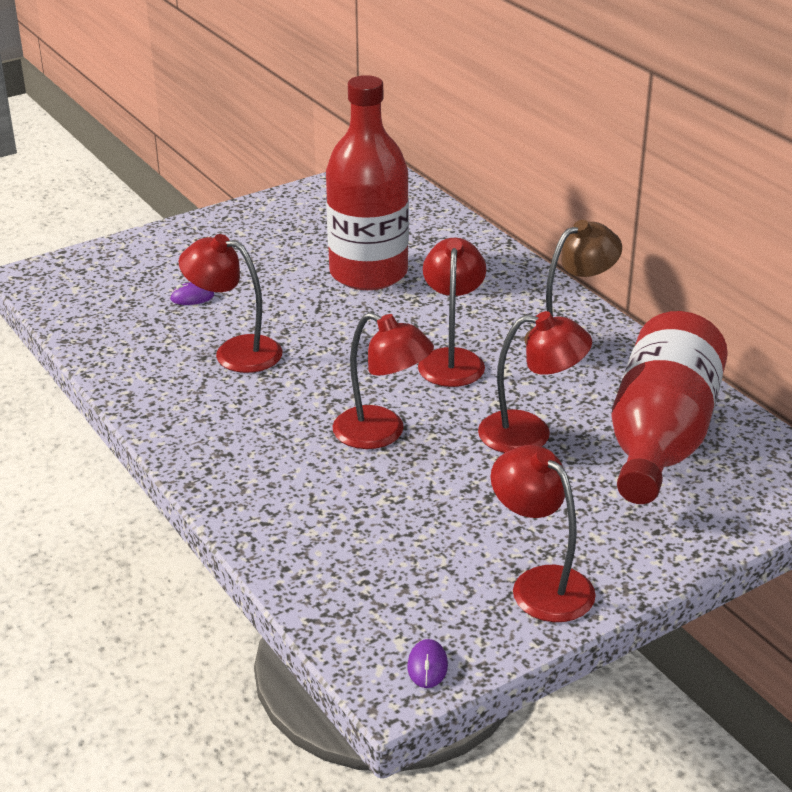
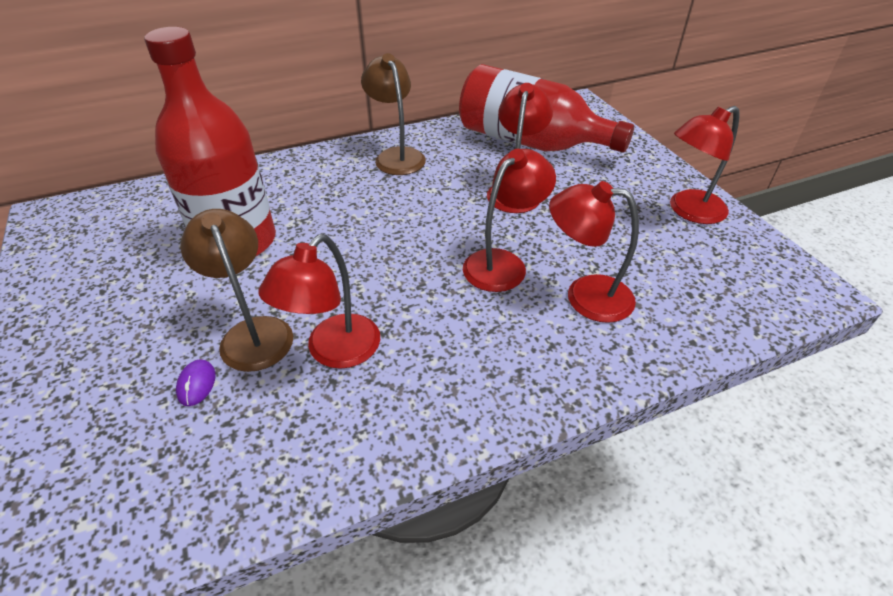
camera: 80 degrees left, 10 degrees up
purple mouse [407,639,448,688] -> none
red lamp [418,238,486,387] -> red lamp moved to [549,181,639,323]
none -> brown lamp [180,209,293,372]

